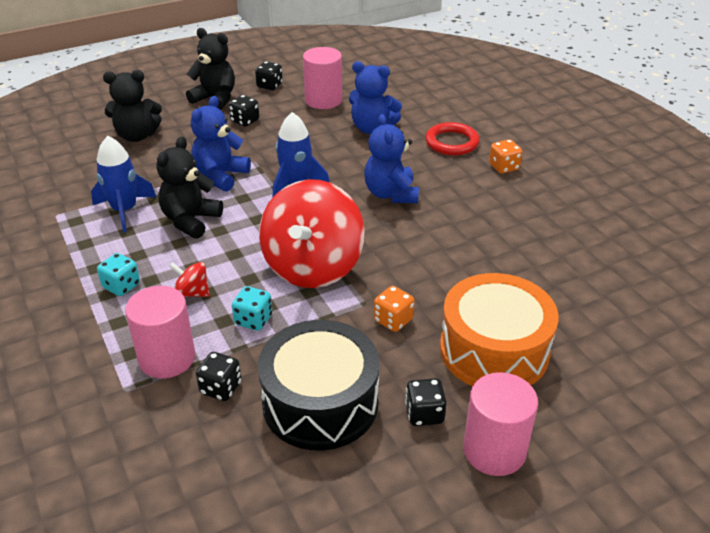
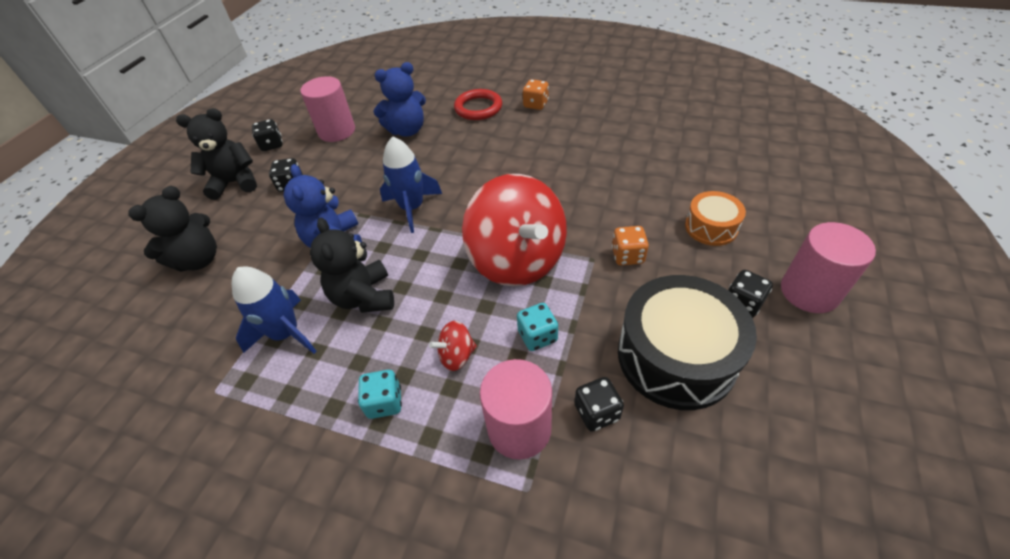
camera: 40 degrees left, 10 degrees up
blue teddy bear [364,114,419,203] -> none
orange drum [440,273,559,386] -> orange drum [685,191,746,246], size x0.53

